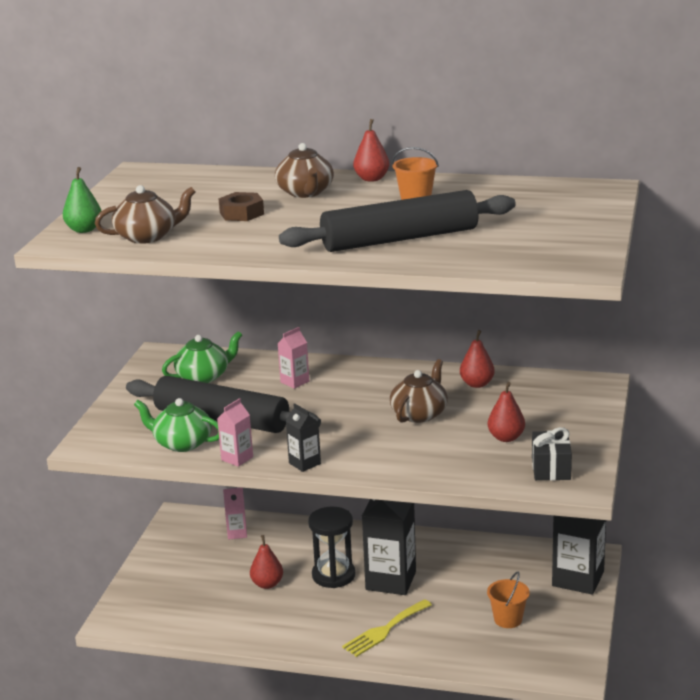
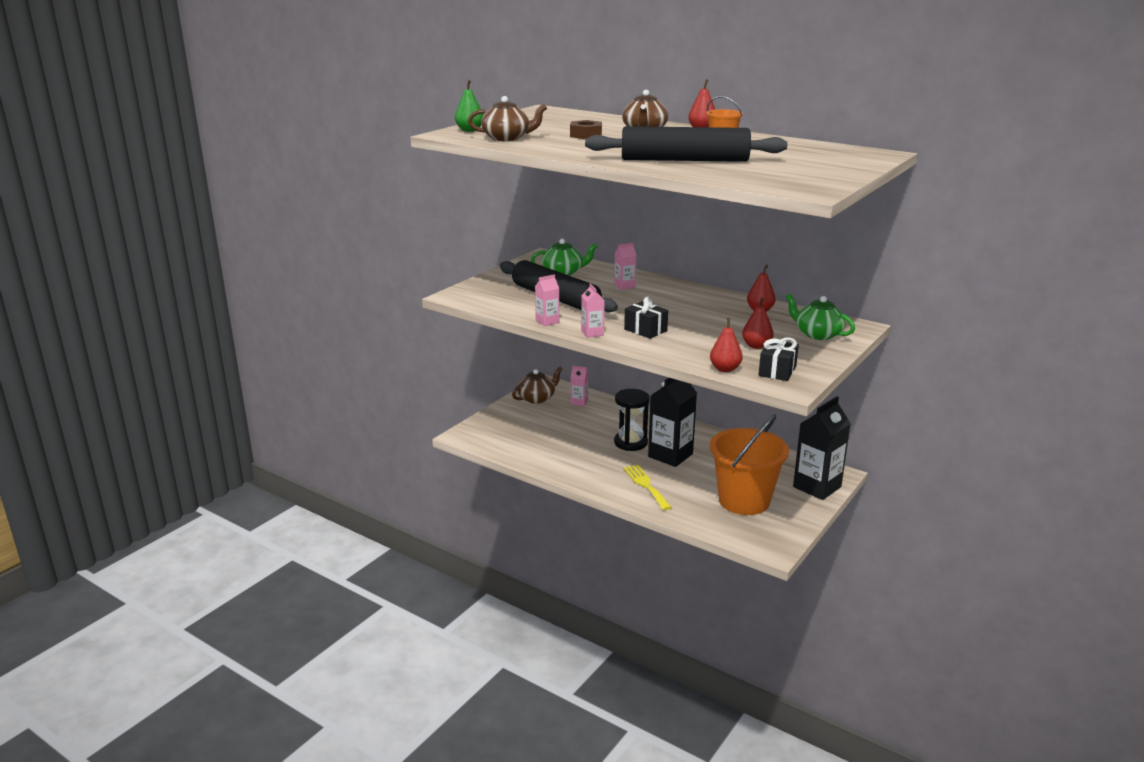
camera: 20 degrees right, 0 degrees up
green teapot [134,398,219,452] -> green teapot moved to [786,294,855,340]
red pear [250,535,283,589] -> red pear moved to [710,318,743,372]
black carton [286,403,321,472] -> pink carton [581,284,605,338]
yellow fork [342,599,432,657] -> yellow fork turned 90 degrees clockwise [623,464,672,510]
brown teapot [390,359,448,423] -> brown teapot moved to [512,367,562,404]
orange bucket [487,572,530,628] -> orange bucket [710,414,789,515], size x2.25
none -> black gift [624,297,668,339]

